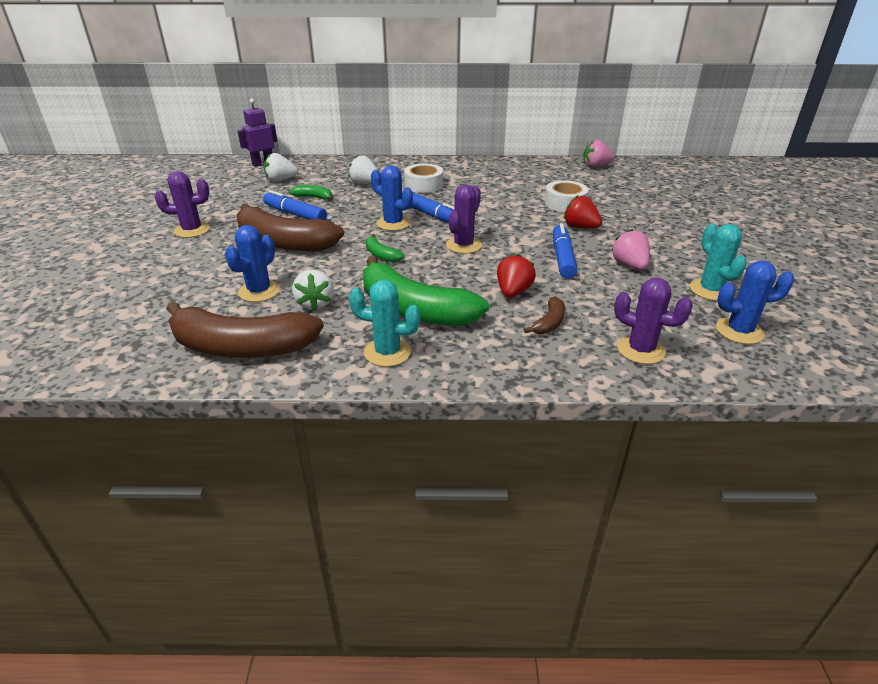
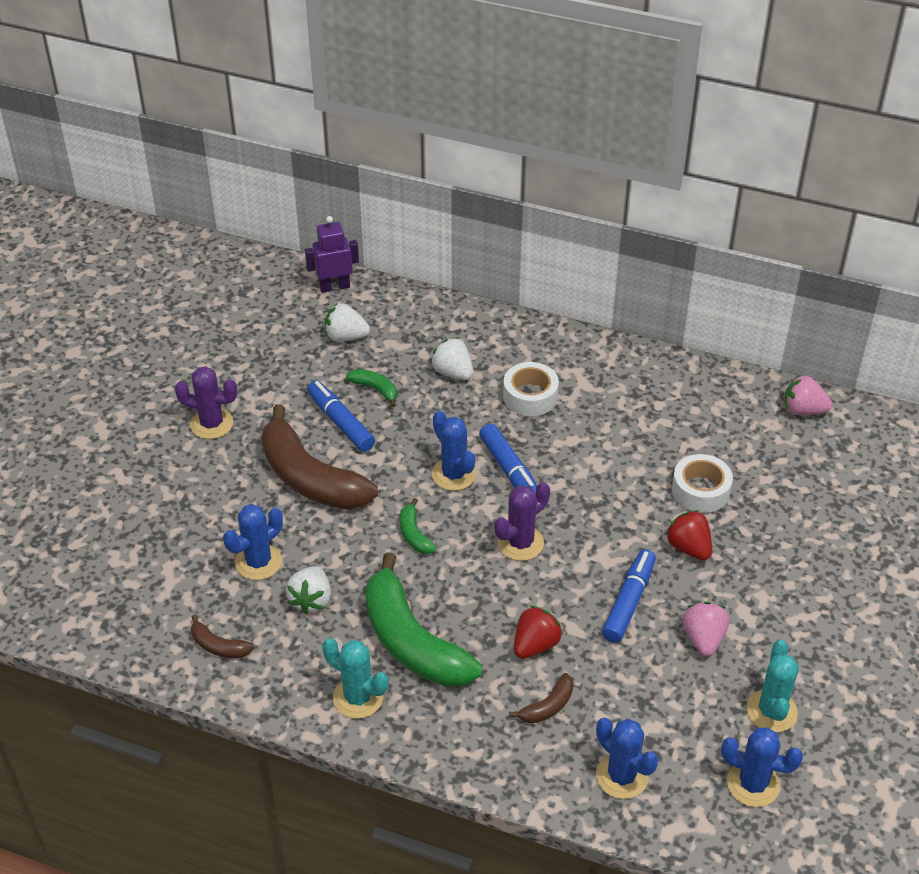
camera: 20 degrees right, 10 degrees up
brown banana [166,302,324,358] -> brown banana [191,614,254,658], size x0.43
purple cactus [614,278,693,364] -> blue cactus [596,718,659,799]

